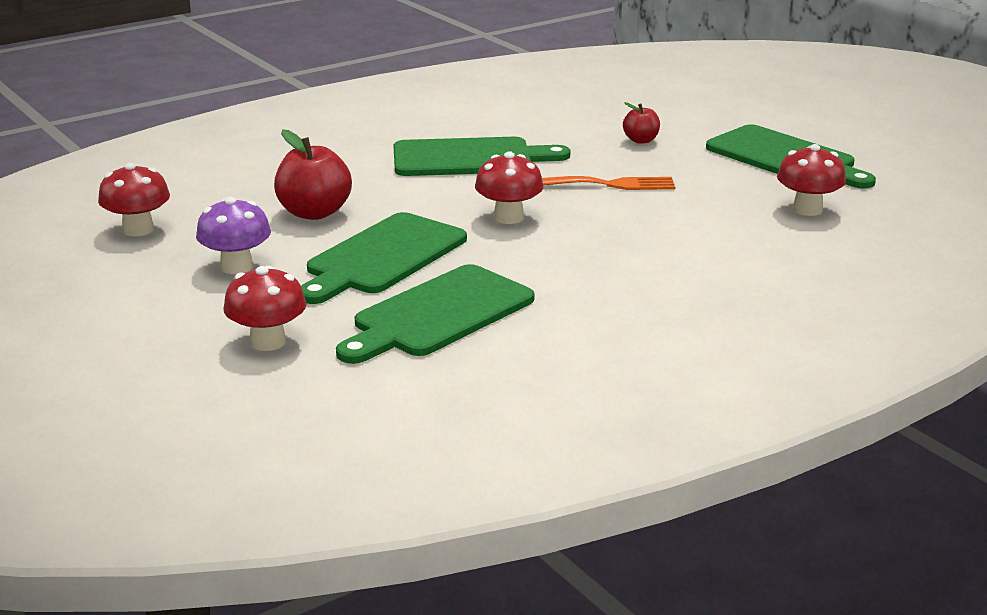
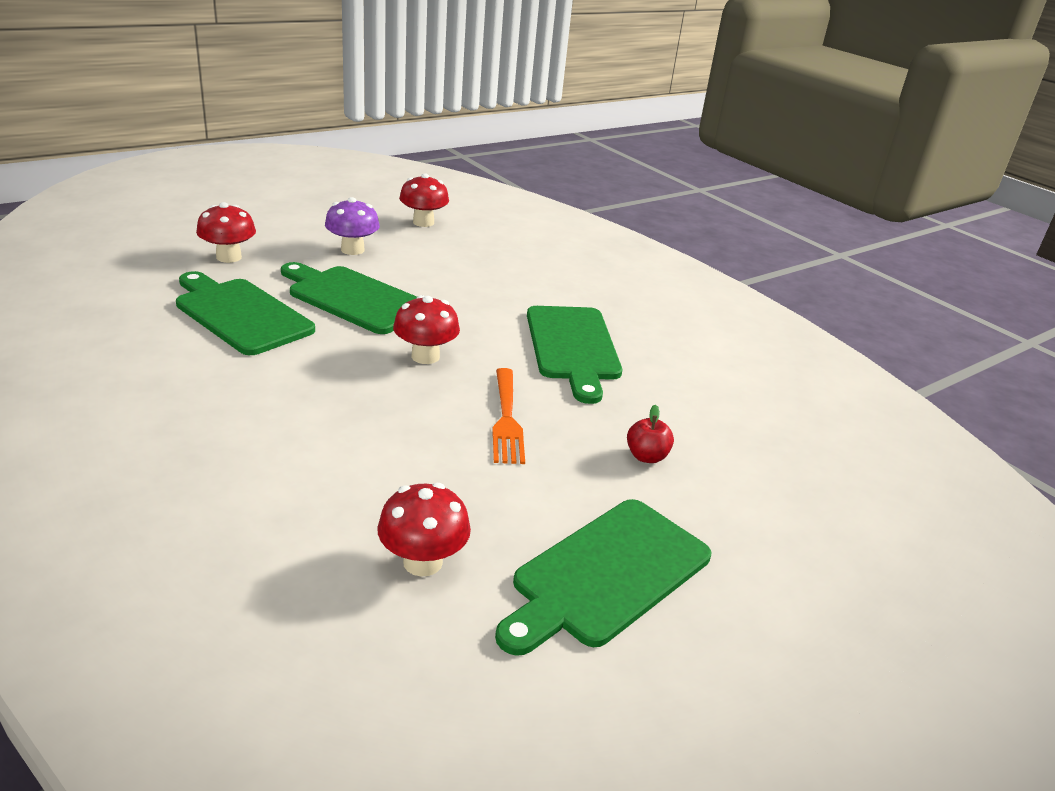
camera: 85 degrees right, 5 degrees up
red apple [274,129,352,220] -> none

